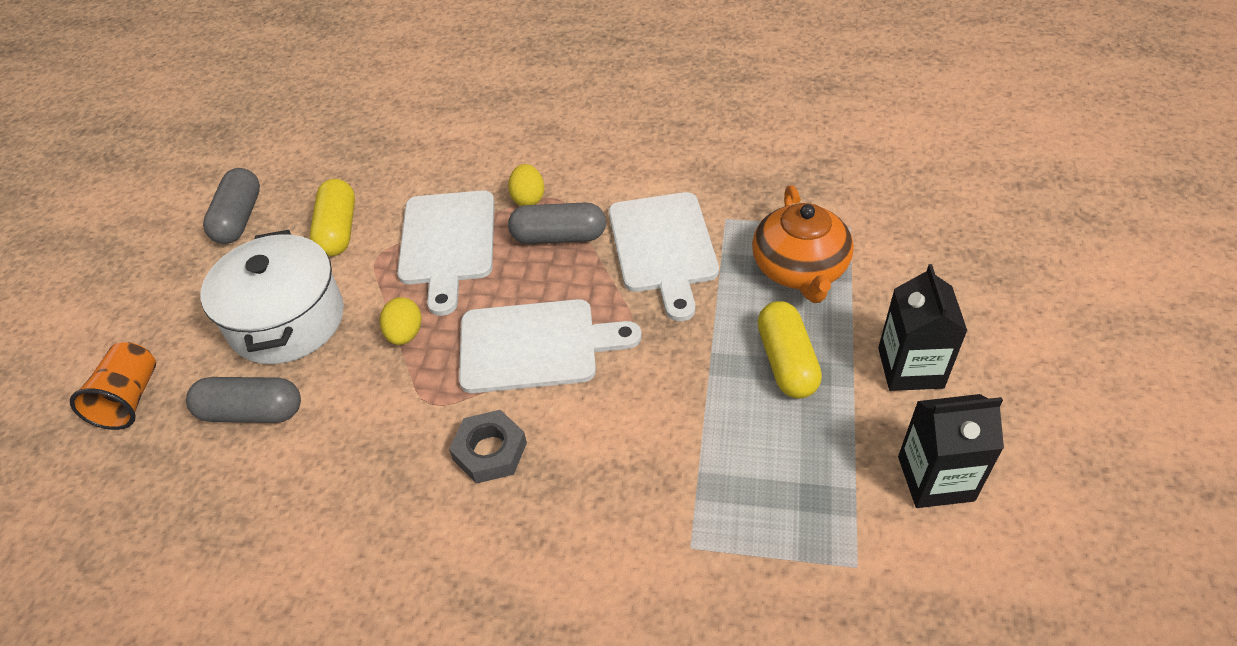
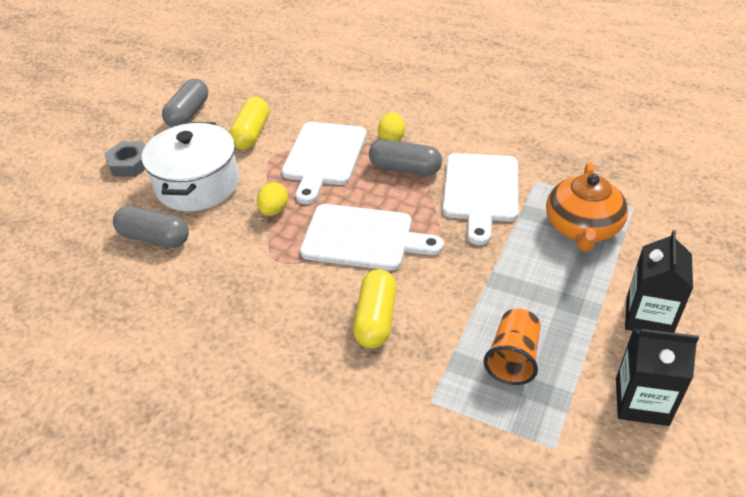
camera: 15 degrees right, 5 degrees down
orange cup [70,342,156,430] -> orange cup moved to [483,309,541,385]
grey nut [449,410,527,484] -> grey nut moved to [104,141,145,177]
yellow capsule [757,301,822,399] -> yellow capsule moved to [353,269,397,348]

